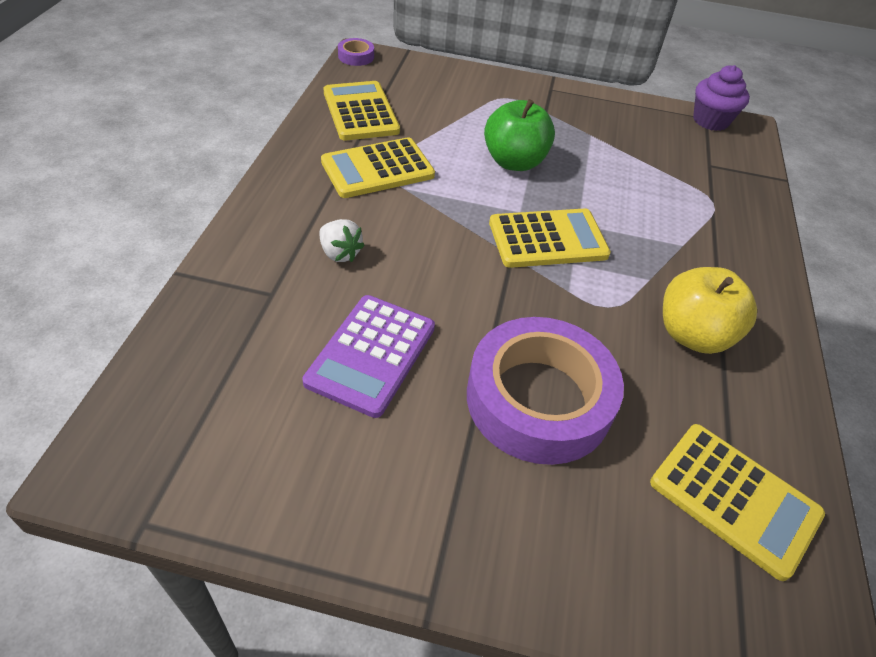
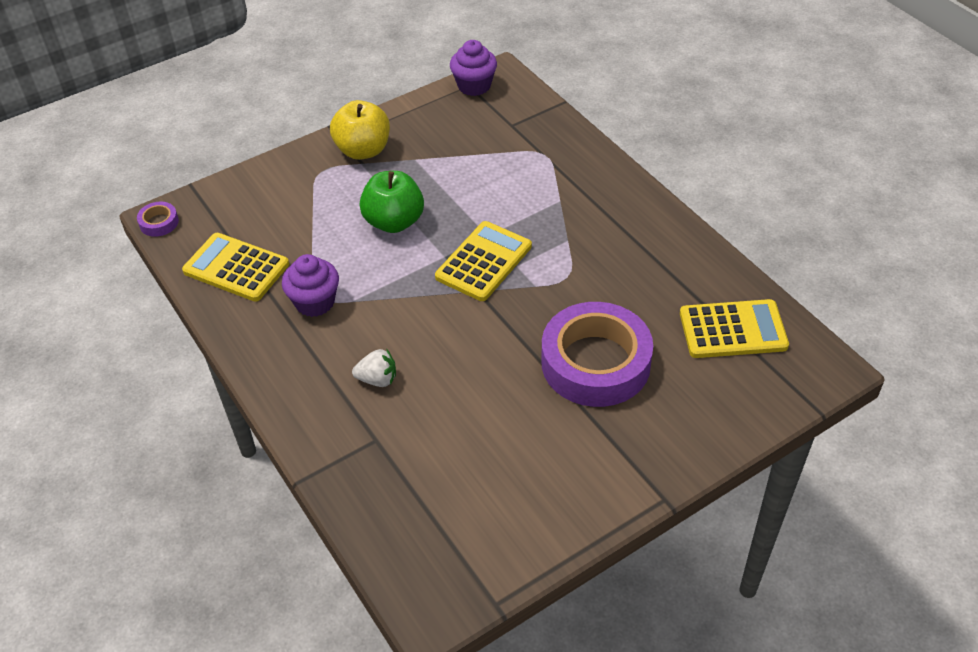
camera: 40 degrees left, 0 degrees up
purple calculator [302,295,435,418] -> none
yellow calculator [321,137,435,198] -> purple cupcake [282,254,339,317]
yellow apple [663,267,757,354] -> yellow apple moved to [330,100,390,160]

